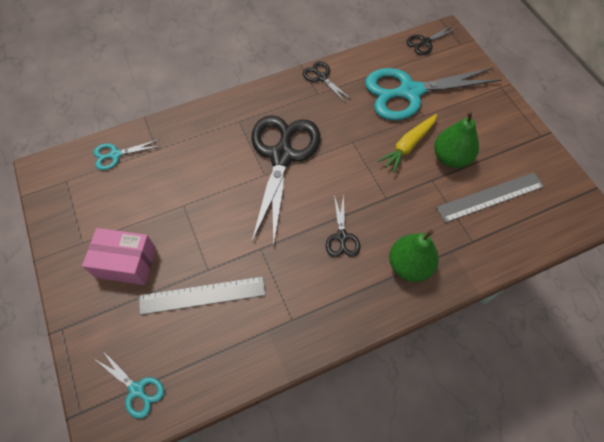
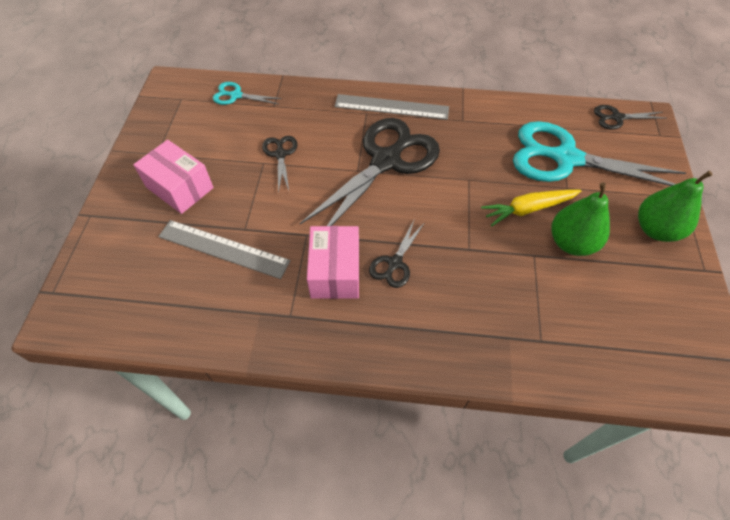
camera: 30 degrees right, 5 degrees down
turquoise scissors [96,350,164,419] -> none
black scissors [303,61,352,104] -> black scissors moved to [262,136,297,193]
green pear [389,229,439,282] -> green pear moved to [638,171,713,242]
grey ruler [436,172,544,223] -> grey ruler moved to [334,94,449,120]
none -> pink box [307,226,359,299]

